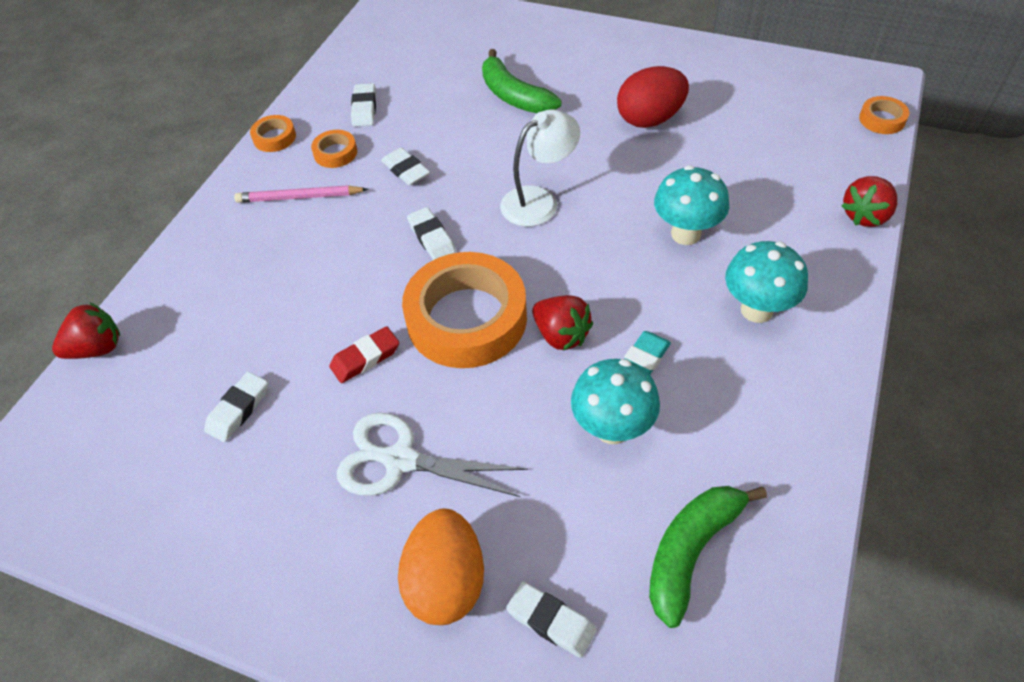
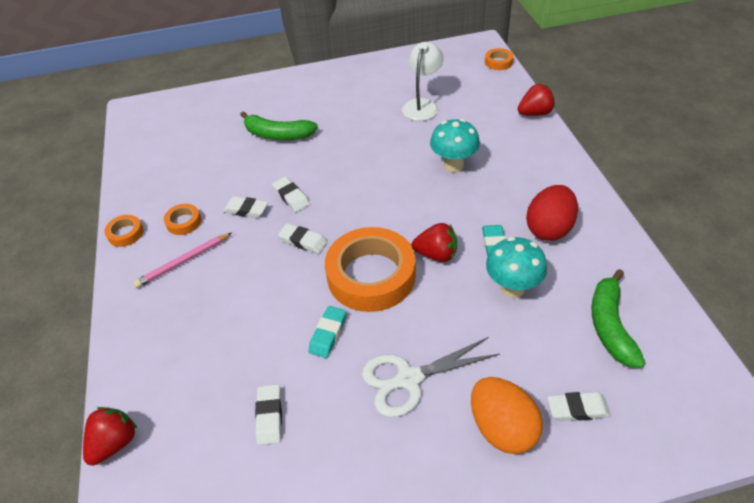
camera: 35 degrees left, 5 degrees down
red eraser [329,326,399,383] -> turquoise eraser [308,306,346,358]
white eraser [351,83,376,127] -> white eraser moved to [272,177,310,212]
white lamp [500,109,580,227] -> white lamp moved to [402,42,444,121]
red egg [617,66,689,128] -> red egg moved to [526,185,578,241]
turquoise mushroom [725,241,808,323] -> none
red strawberry [842,176,897,227] -> red strawberry turned 120 degrees counterclockwise [518,84,555,116]

